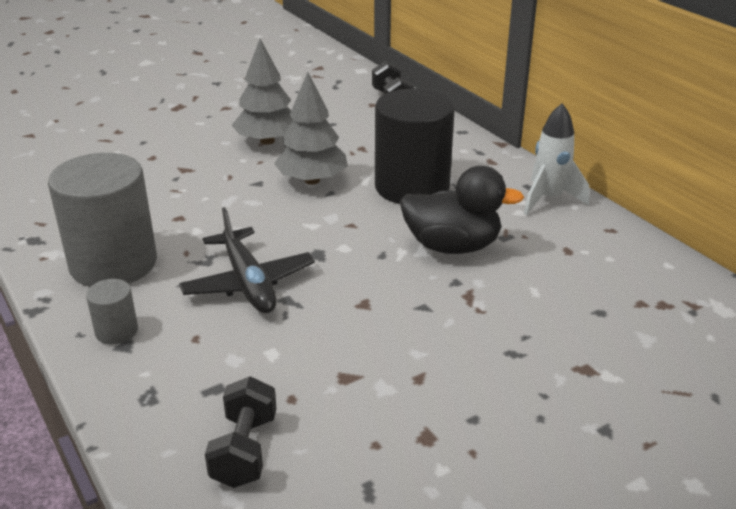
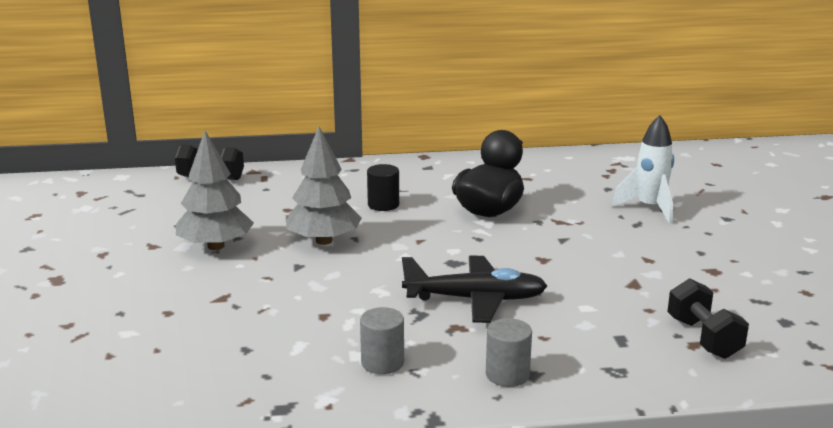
camera: 65 degrees left, 10 degrees down
grey cylinder [48,153,157,287] -> grey cylinder [360,307,404,374], size x0.44
black dumbbell [205,376,276,488] -> black dumbbell turned 45 degrees clockwise [667,278,749,359]
black cylinder [375,89,455,204] -> black cylinder [367,164,399,211], size x0.44
white rocket [524,103,589,215] -> white rocket moved to [612,115,674,224]

